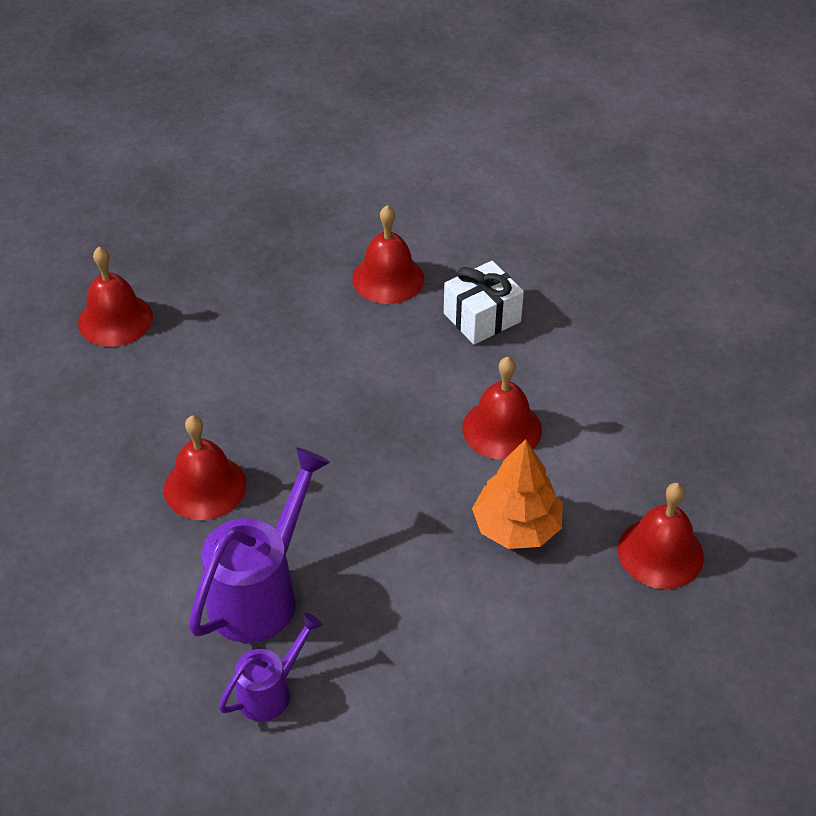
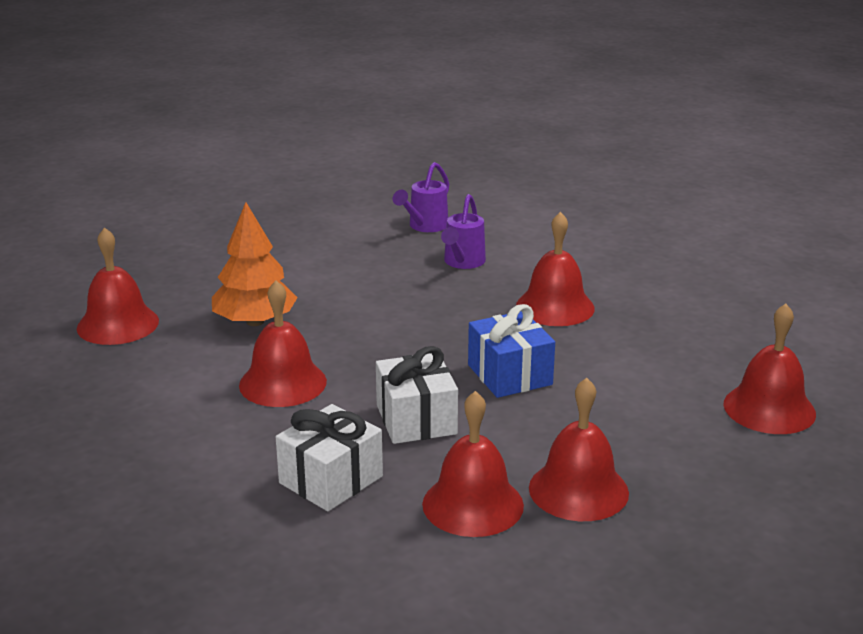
camera: 165 degrees right, 20 degrees down
purple watering can [189,447,330,643] -> purple watering can [441,194,486,269], size x0.57
none -> white gift [376,346,458,444]
none -> blue gift [468,304,555,398]
none -> red bell [529,378,629,521]

